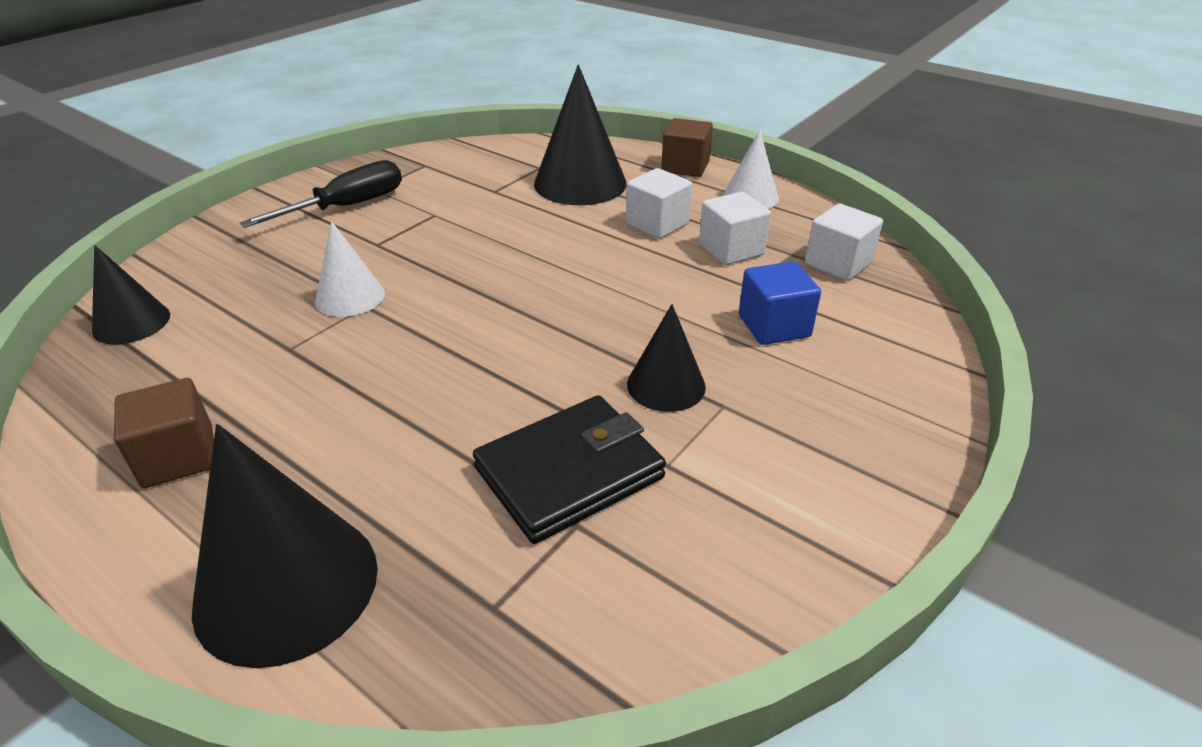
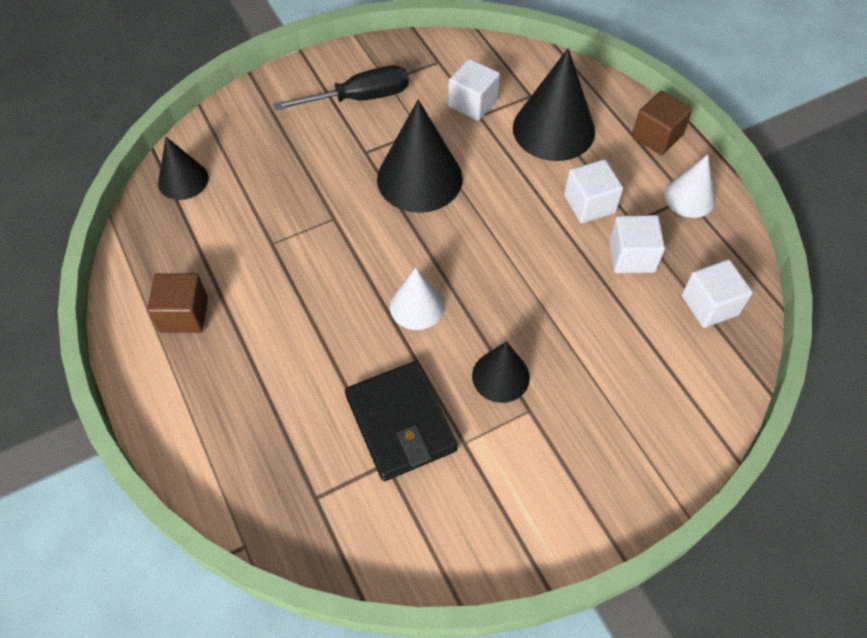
camera: 25 degrees right, 20 degrees up
black cone [192,424,378,668] -> black cone moved to [377,99,463,213]
white cone [315,221,385,317] -> white cone moved to [390,268,444,330]
black wallet [473,395,666,544] -> black wallet turned 75 degrees clockwise [345,361,458,481]
blue cube [739,261,821,345] -> none
none -> white cube [448,59,500,121]

